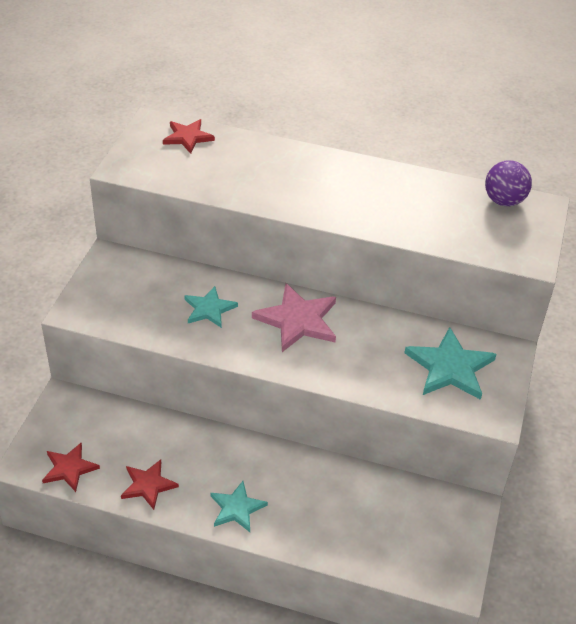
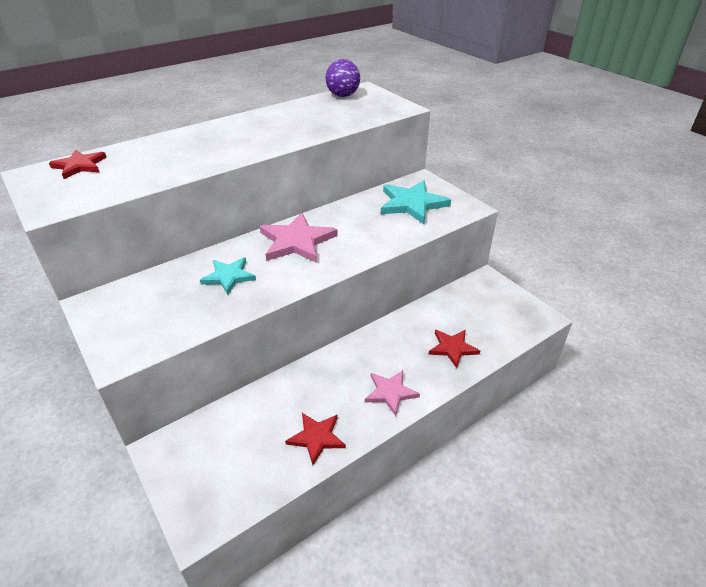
camera: 50 degrees left, 5 degrees down
red star [42,443,100,492] -> red star moved to [429,330,480,368]
turquoise star [210,481,268,532] -> pink star [365,370,420,416]

